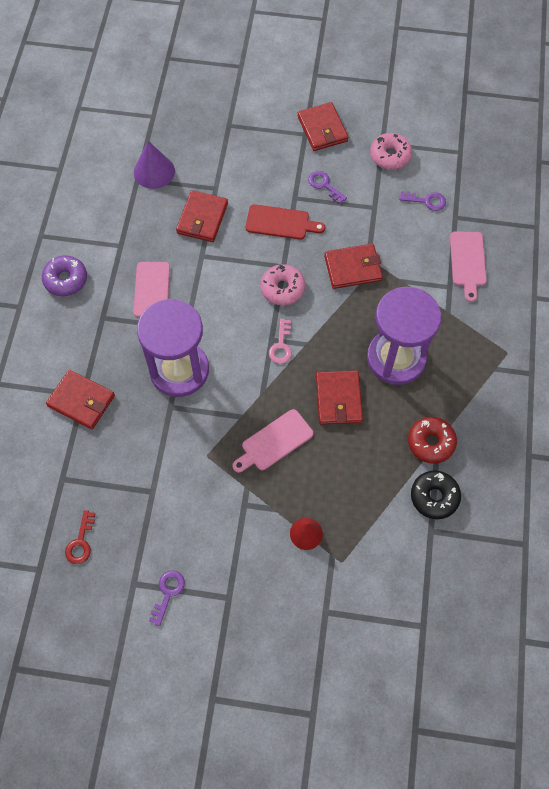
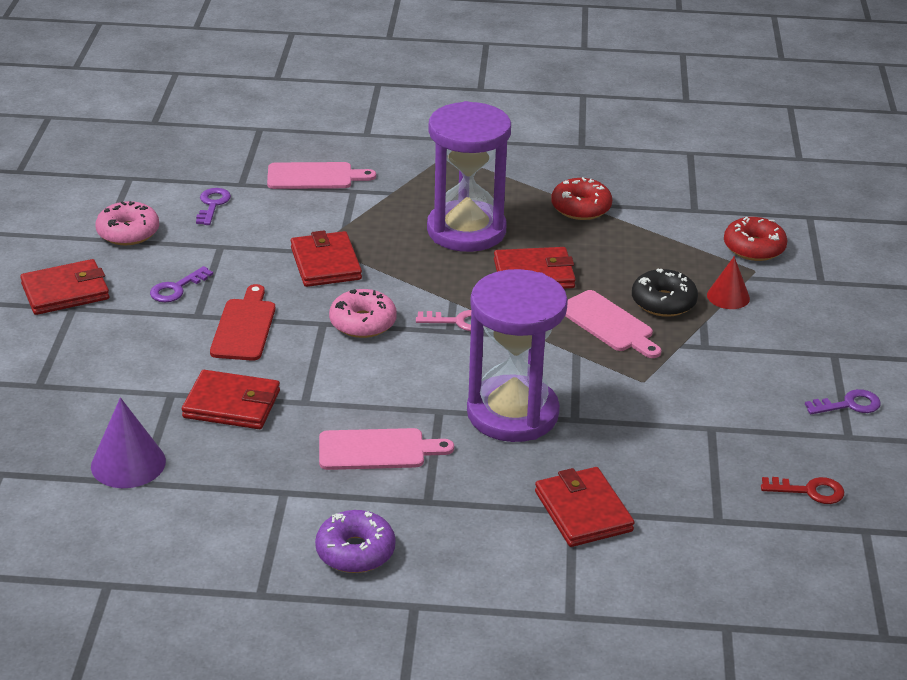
camera: 95 degrees left, 30 degrees down
red wallet [46,370,115,429] -> red wallet turned 45 degrees counterclockwise [535,467,635,547]
purple key [149,570,185,626] -> purple key turned 150 degrees clockwise [805,389,881,414]
black donut [411,470,461,519] -> black donut moved to [632,269,698,317]
none -> red donut [724,217,787,261]

